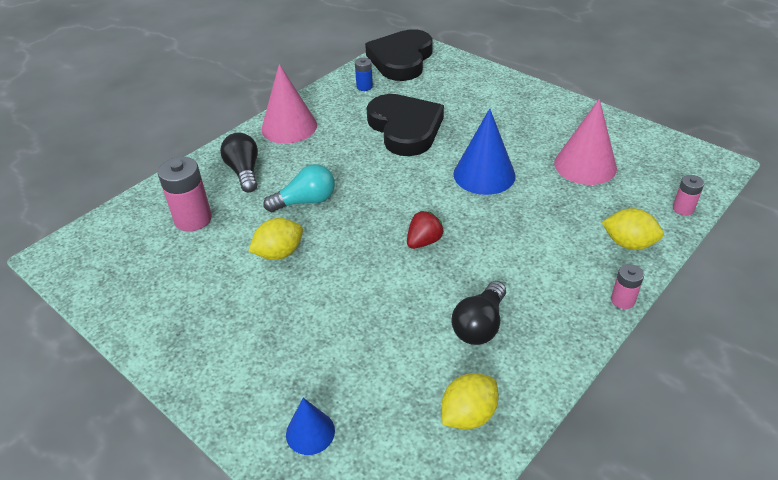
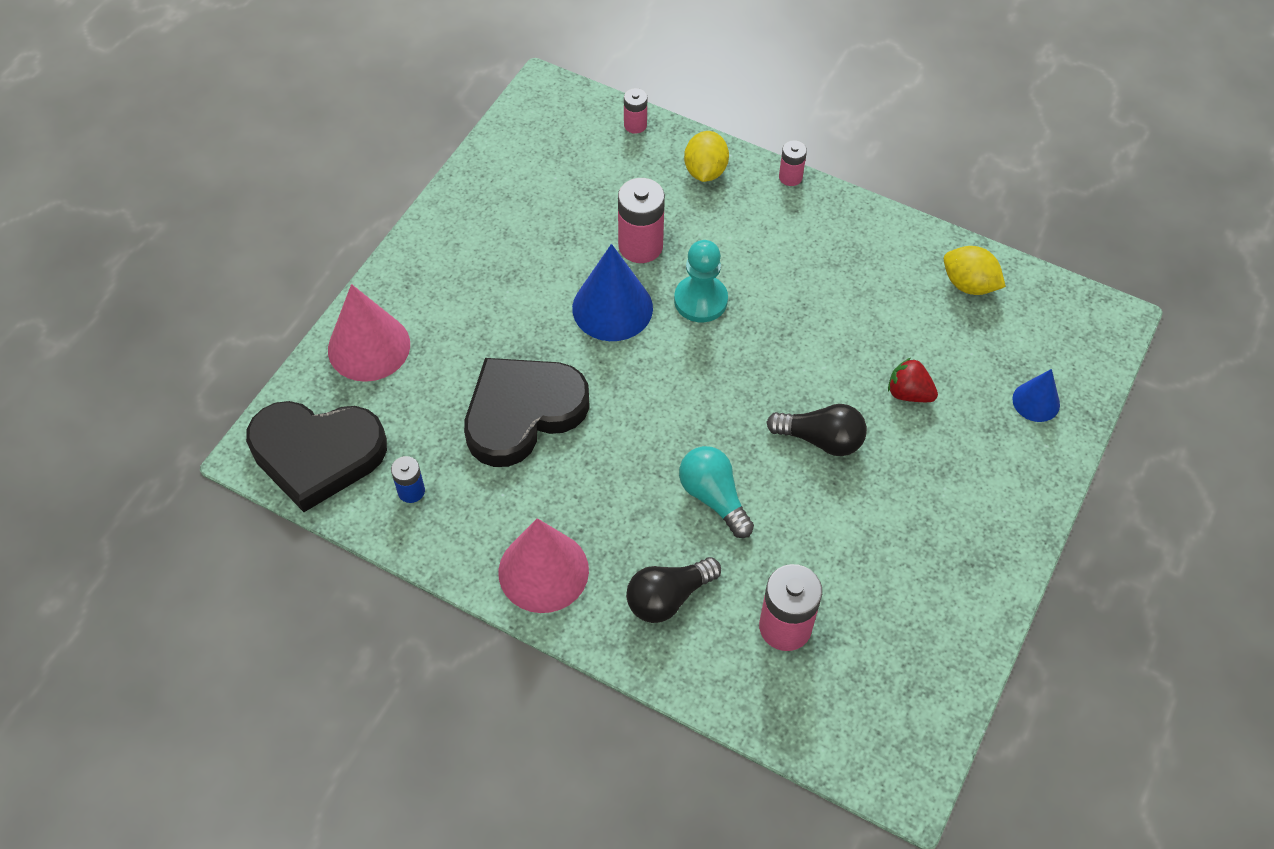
camera: 105 degrees left, 15 degrees up
yellow lemon [248,218,303,260] -> none
red strawberry [407,211,444,249] -> red strawberry moved to [888,358,938,402]
black light bulb [451,281,506,345] -> black light bulb moved to [766,404,867,456]
pink cone [554,99,617,185] -> pink cone moved to [328,284,410,382]
none -> pink battery [618,178,665,263]
none -> turquoise pawn [674,240,728,322]

